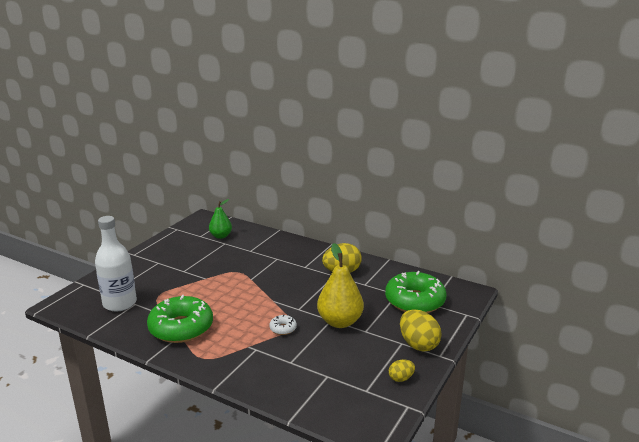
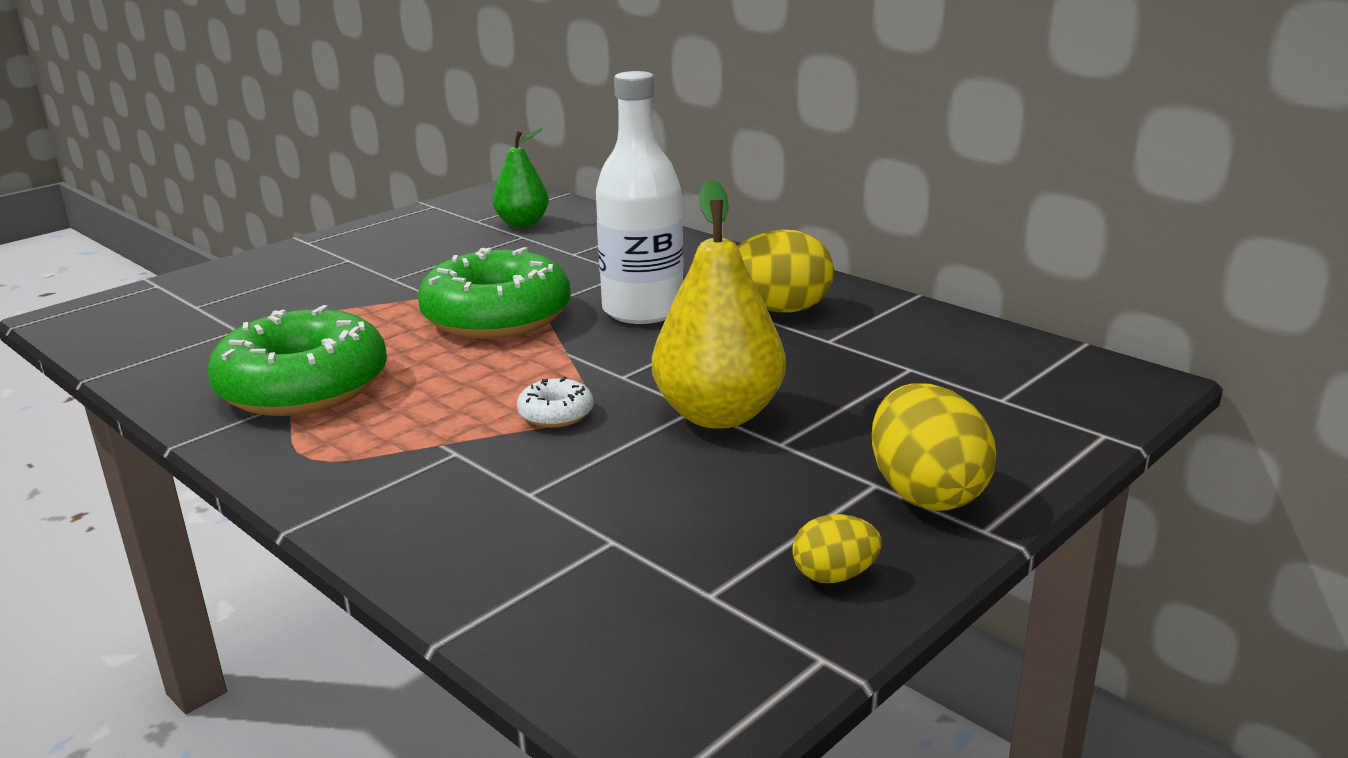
camera: 15 degrees right, 0 degrees up
white bottle [95,216,137,311] -> white bottle moved to [596,71,684,324]
green donut [385,271,447,313] -> green donut moved to [417,247,571,339]

